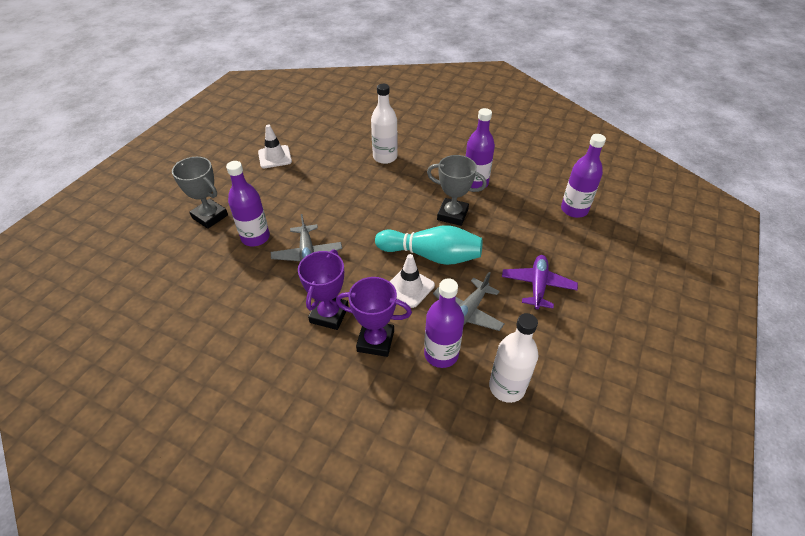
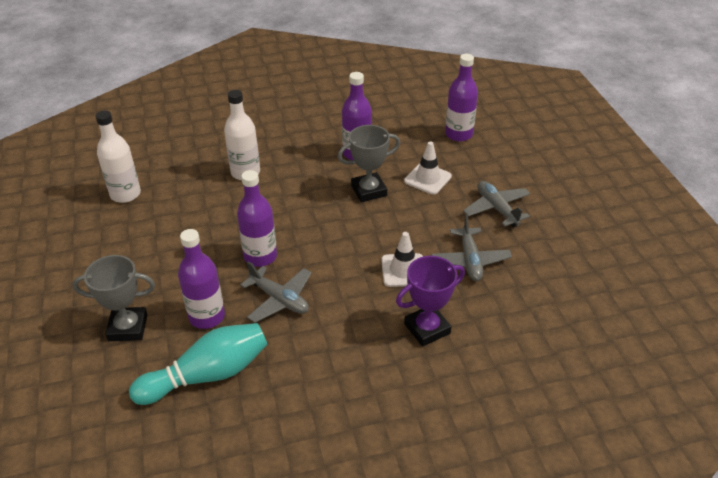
camera: 40 degrees left, 5 degrees down
white traffic cone [258,125,292,168] -> white traffic cone moved to [404,141,452,195]
purple trophy [298,249,349,330] -> none
turquoise bowling pin [375,225,482,265] -> turquoise bowling pin moved to [129,323,268,405]
purple bottle [424,278,464,368] -> purple bottle moved to [237,170,277,267]
white bottle [489,313,538,403] -> white bottle moved to [95,111,141,203]
purple plane [502,255,578,310] -> grey plane [463,181,530,227]

